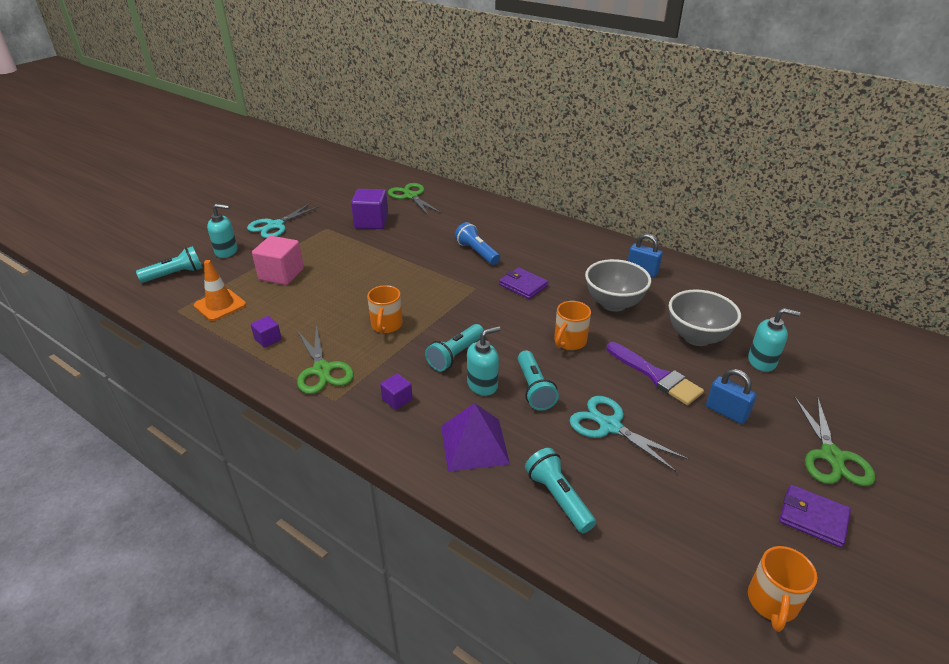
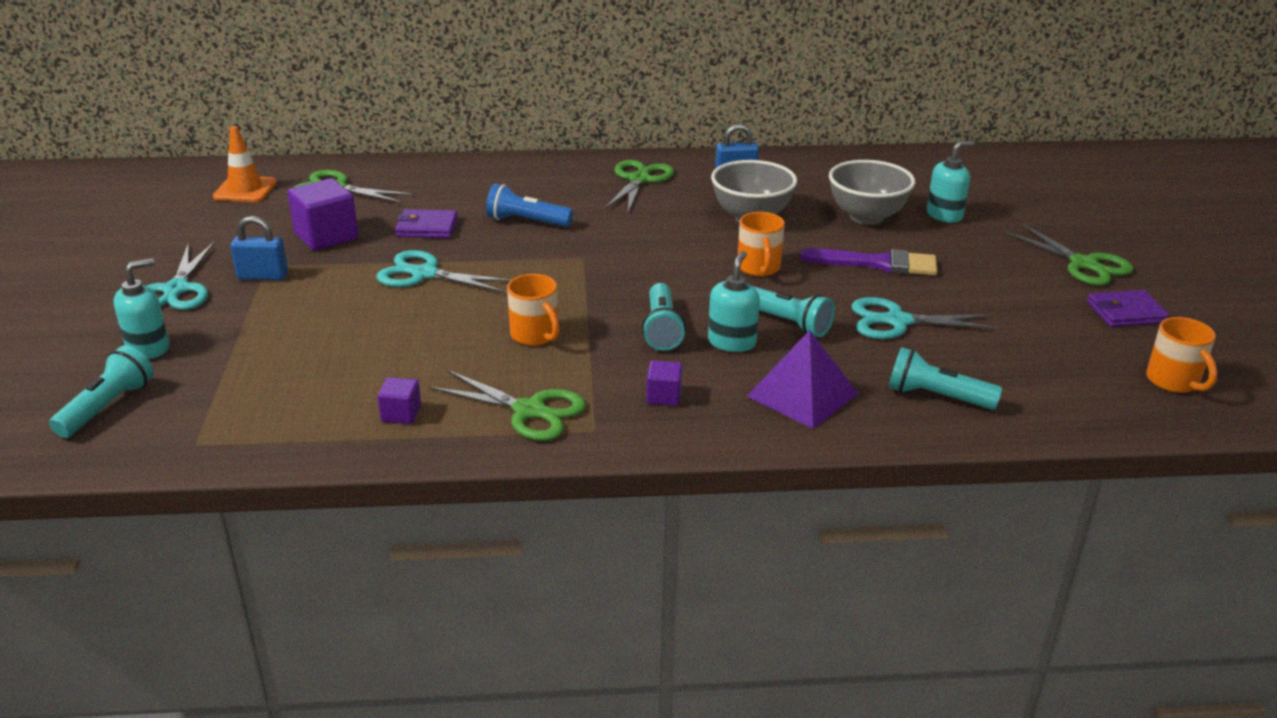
camera: 40 degrees left, 5 degrees down
orange traffic cone [194,260,246,321] -> orange traffic cone moved to [213,126,277,202]
pink cube [252,236,304,285] -> none
purple wallet [499,267,548,299] -> purple wallet moved to [395,209,458,238]
blue padlock [706,369,757,424] -> blue padlock moved to [230,216,288,280]
none -> turquoise scissors [376,250,511,293]
none -> green scissors [604,160,674,212]

